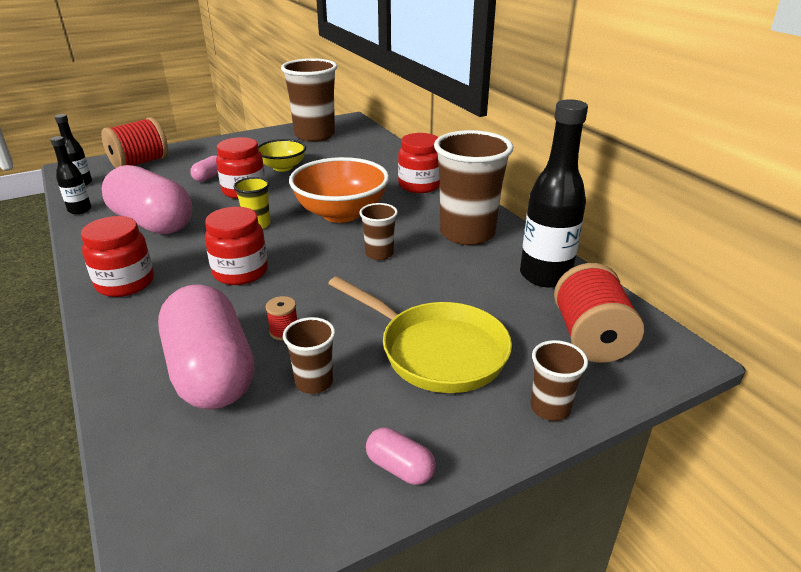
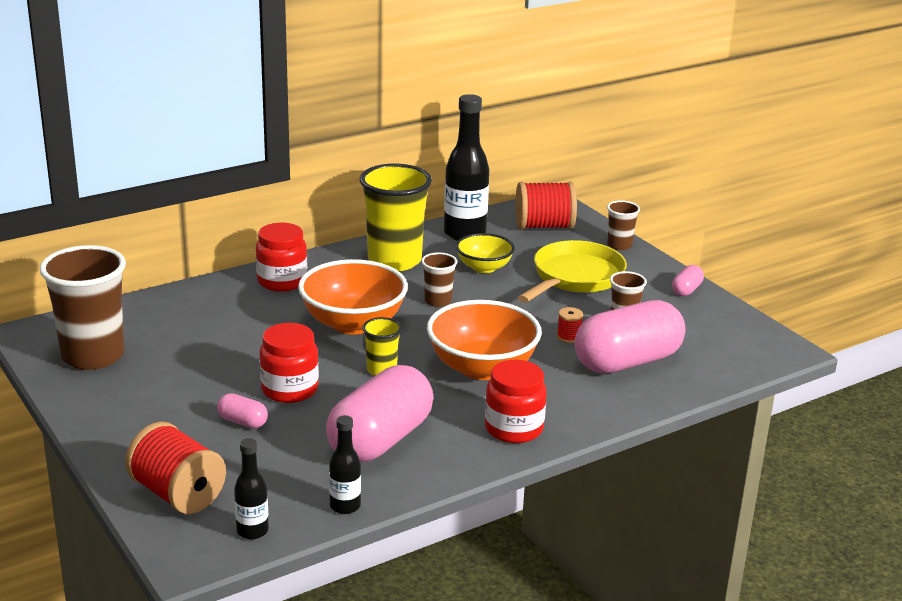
camera: 95 degrees left, 5 degrees down
red jar [205,207,268,285] -> orange bowl [427,300,542,380]
yellow bowl [258,139,306,172] -> yellow bowl moved to [456,233,515,273]
brown cup [434,130,513,245] -> yellow cup [360,164,432,271]

